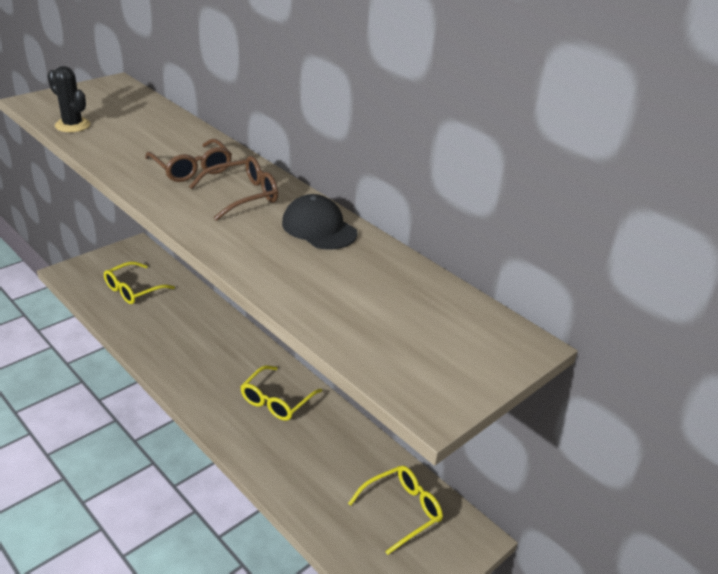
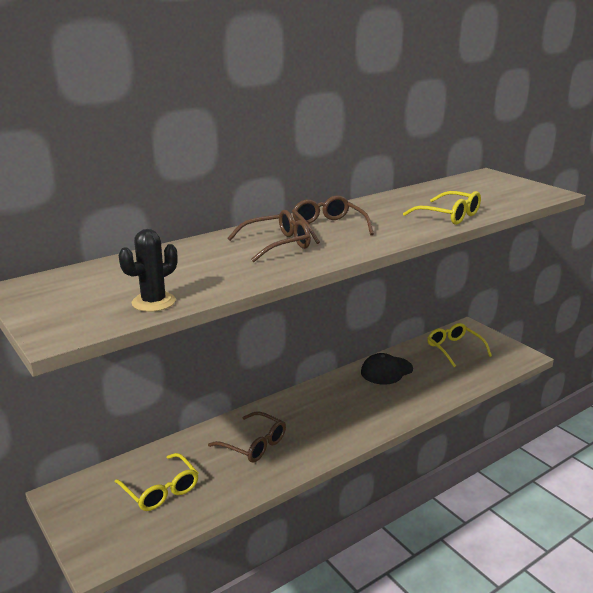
camera: 80 degrees left, 10 degrees down
yellow glasses [240,365,322,421] -> yellow glasses moved to [403,191,481,225]
black cap [282,194,358,250] -> black cap moved to [361,353,413,385]
none -> brown glasses [208,412,286,463]

